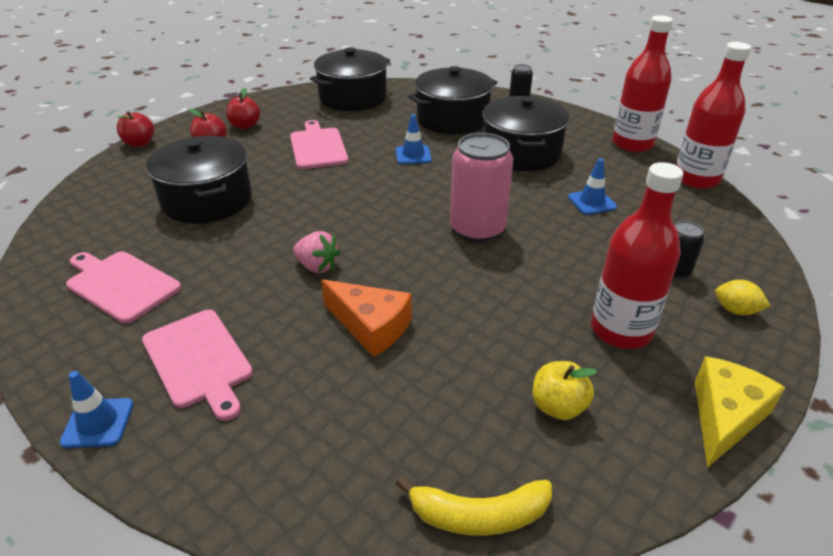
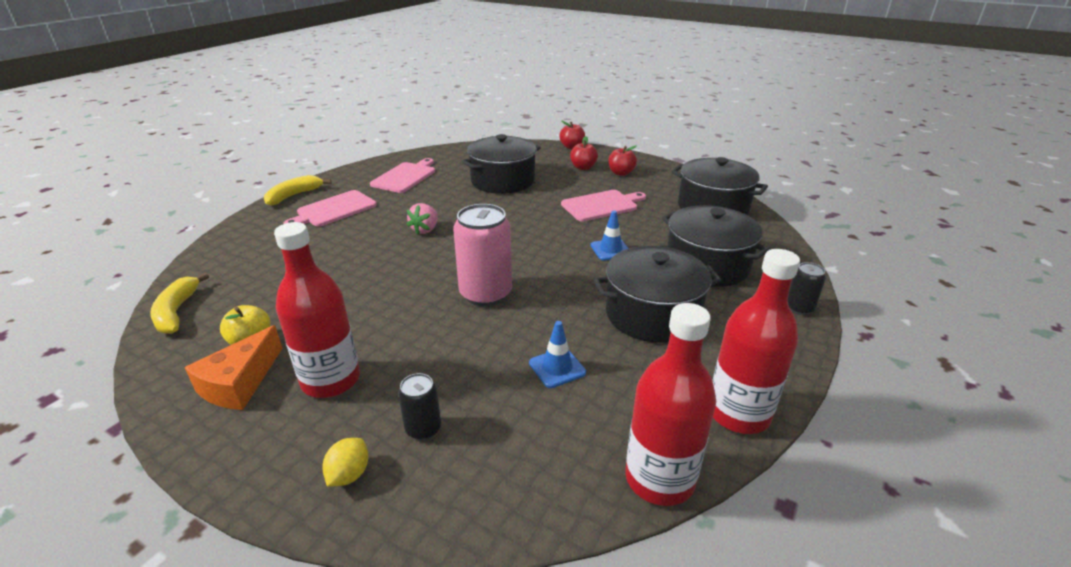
camera: 80 degrees right, 5 degrees down
blue traffic cone [60,371,134,448] -> yellow banana [264,175,332,206]
orange cheese [321,279,412,357] -> orange cheese moved to [184,325,282,410]
yellow cheese [695,356,786,468] -> none

